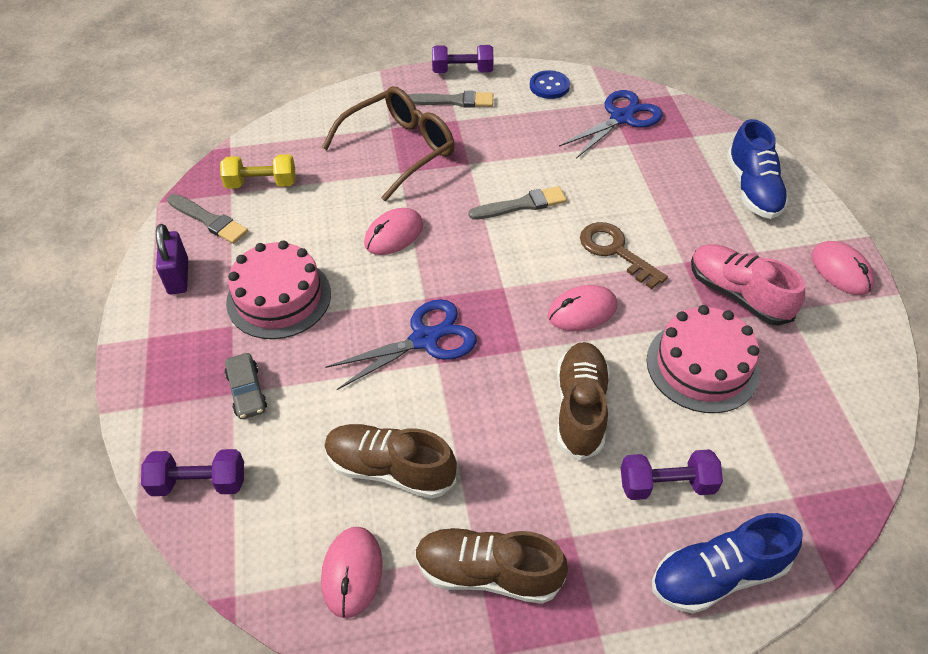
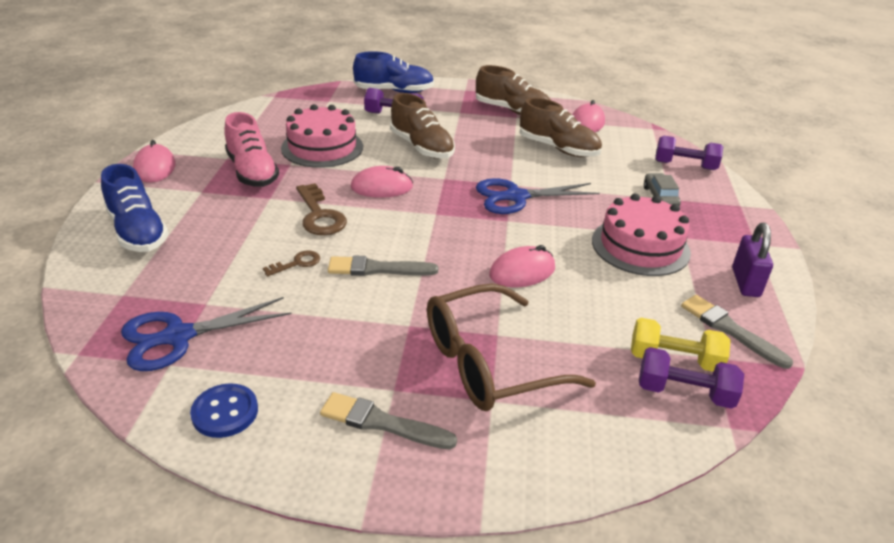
camera: 165 degrees left, 15 degrees down
purple dumbbell [432,45,493,73] -> purple dumbbell moved to [639,347,744,409]
brown shoe [557,342,610,461] -> brown shoe turned 60 degrees counterclockwise [390,93,455,159]
blue shoe [727,119,789,219] -> blue shoe turned 135 degrees clockwise [101,164,169,252]
none -> brown key [263,250,320,276]

